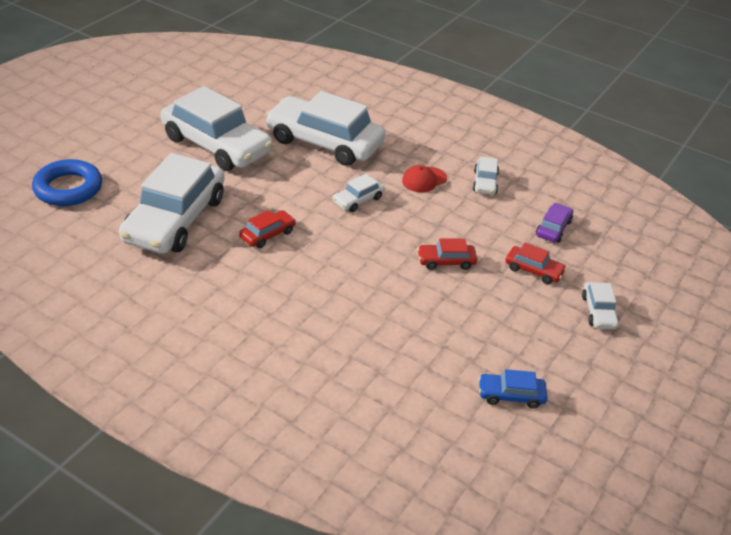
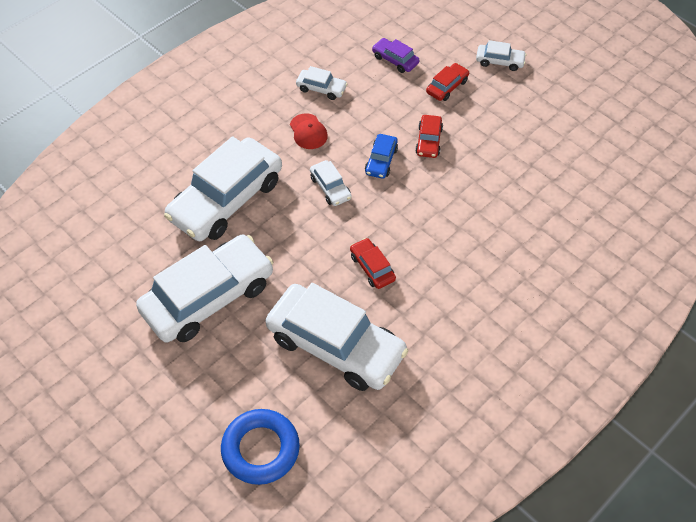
camera: 75 degrees left, 15 degrees up
blue car [479,369,547,409] -> blue car moved to [365,134,398,179]

